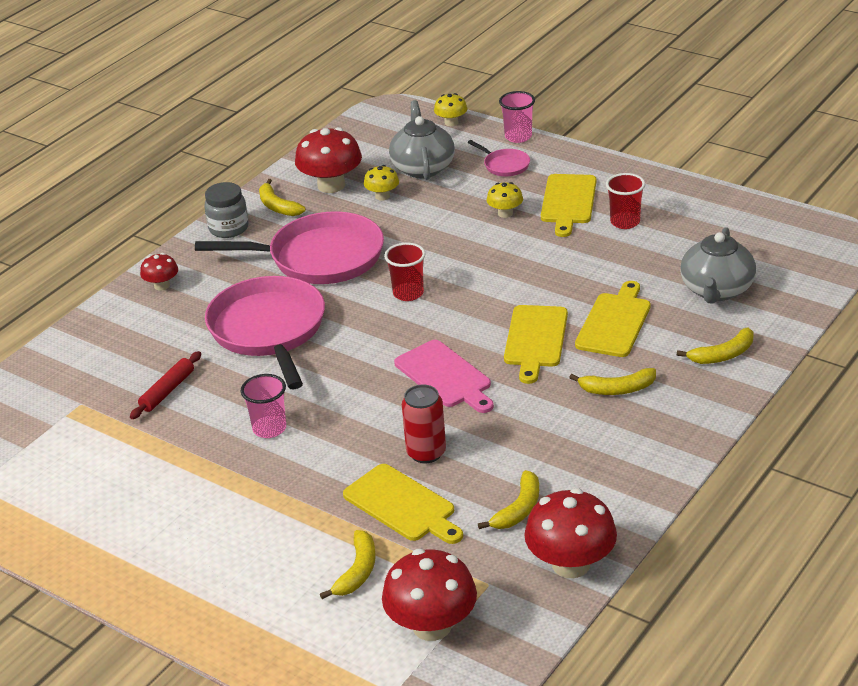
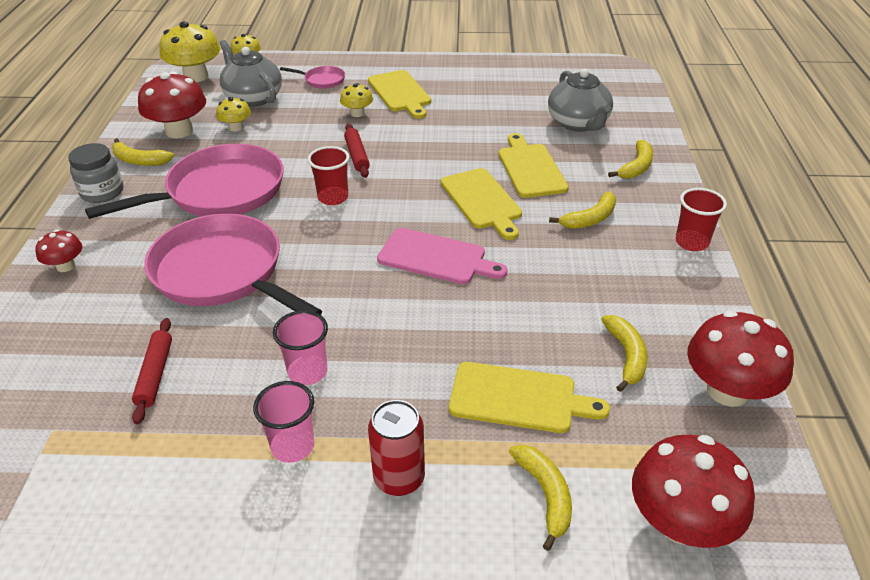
camera: 35 degrees left, 5 degrees up
red can [402,385,446,463] -> red can moved to [368,400,425,496]
pink cup [499,91,535,143] -> pink cup moved to [253,381,314,463]
red cup [606,173,645,229] -> red cup moved to [675,188,727,251]
none -> yellow mushroom [160,21,220,82]
none -> red rolling pin [344,124,370,178]

